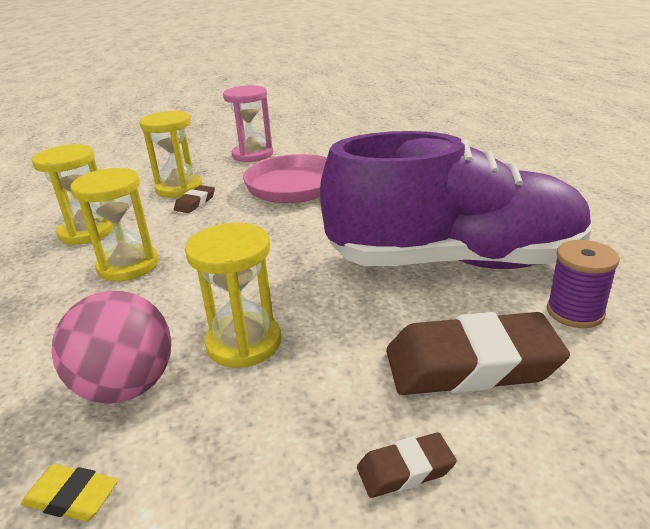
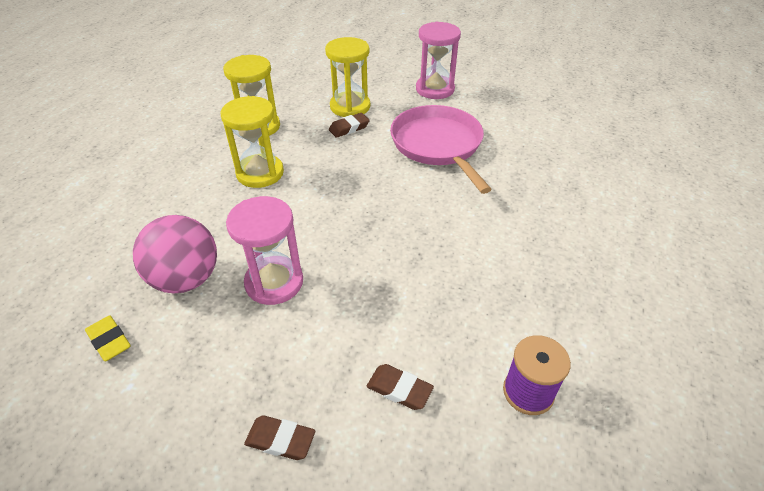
camera: 30 degrees right, 15 degrees up
yellow hourglass [185,223,281,368] -> pink hourglass [226,196,303,305]
purple shoe [320,131,592,269] -> none
brown eraser [386,312,570,395] -> brown eraser [367,364,434,410], size x0.46

